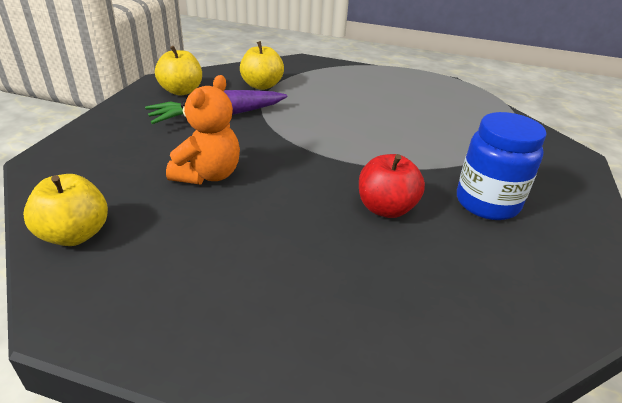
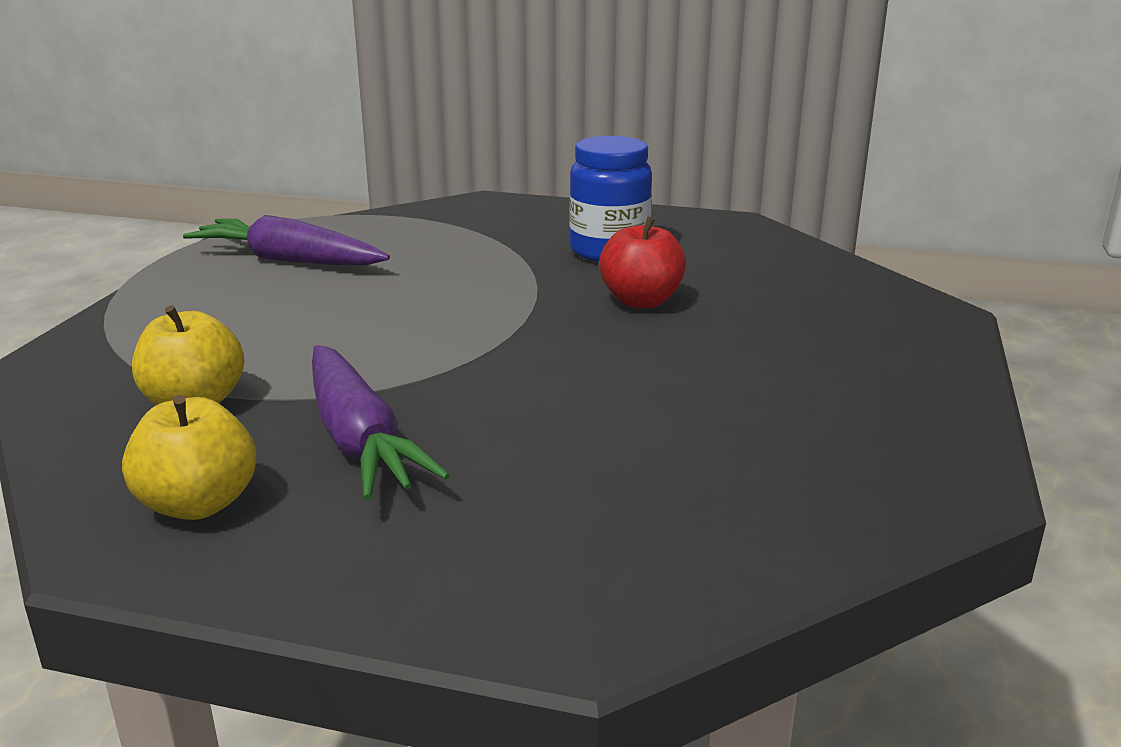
camera: 90 degrees left, 10 degrees down
yellow apple [23,174,108,246] -> none
orange teddy bear [166,75,240,185] -> none
none -> purple carrot [183,215,390,265]

